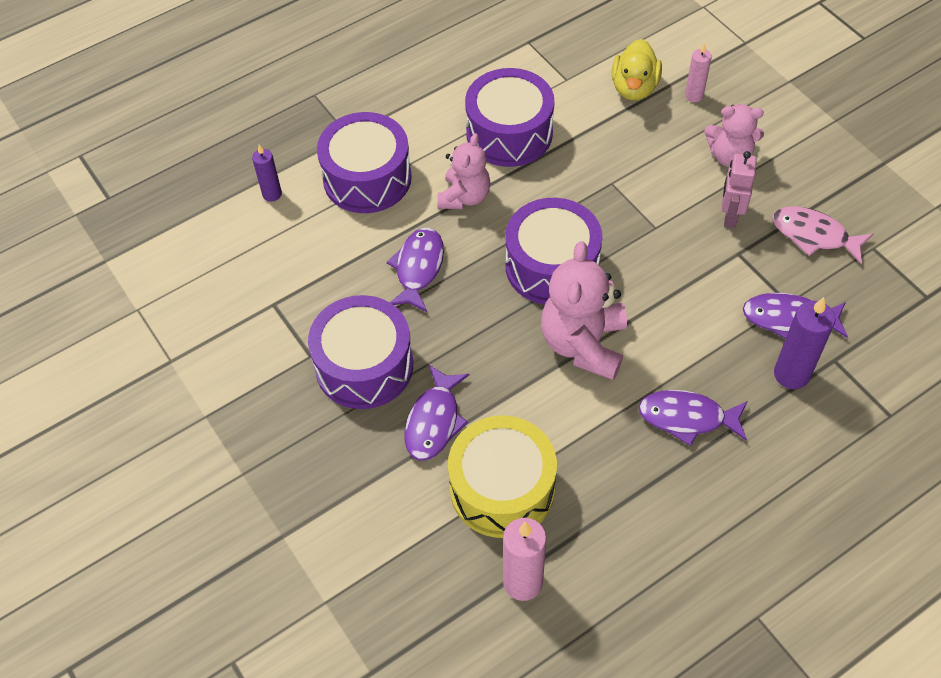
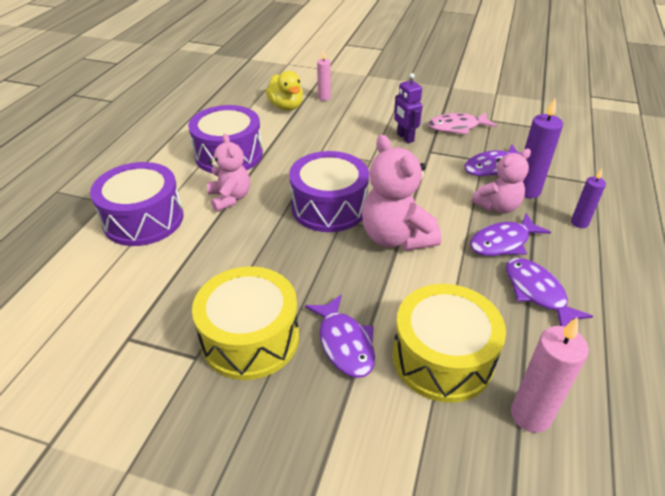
camera: 40 degrees left, 15 degrees down
purple candle [252,145,282,202] -> purple candle moved to [571,169,606,228]
purple drum [308,295,413,409] -> yellow drum [192,266,299,380]
purple fish [386,228,444,312] -> purple fish moved to [506,258,593,327]
pink teddy bear [704,104,764,167] -> pink teddy bear moved to [472,149,531,213]
pink robot [721,151,757,228] -> purple robot [394,73,423,143]

